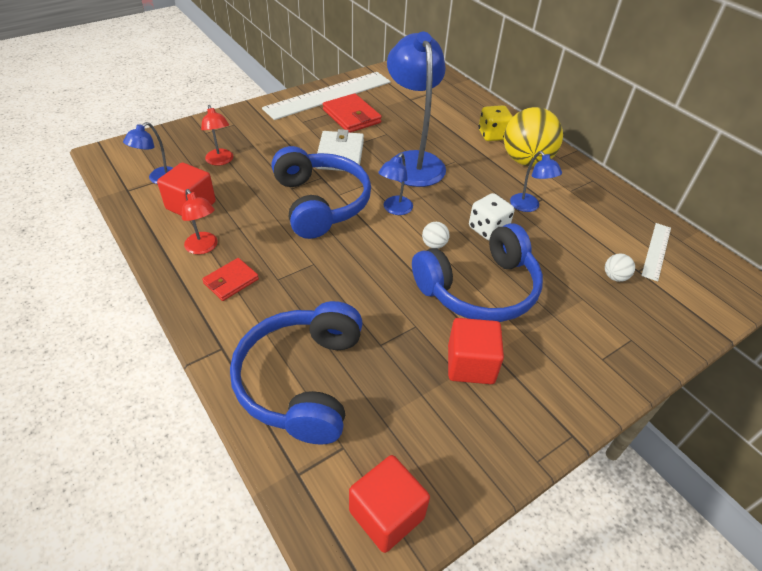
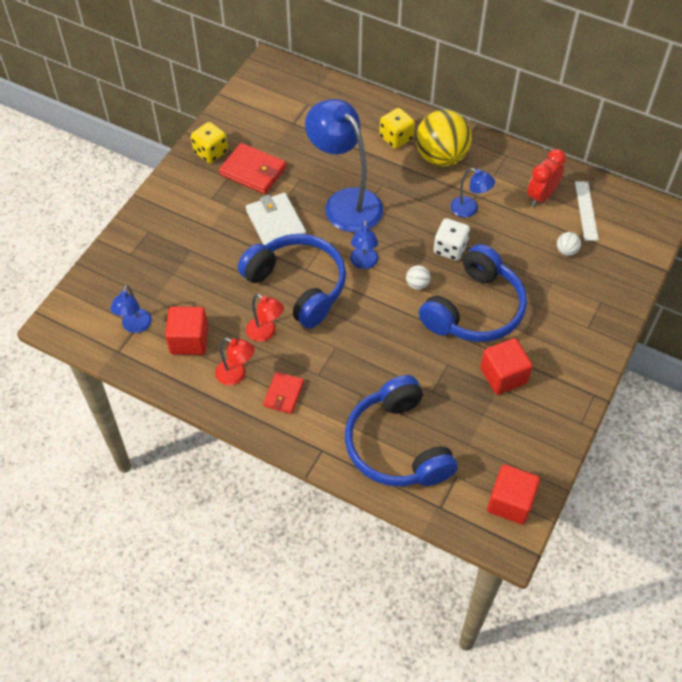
camera: 25 degrees left, 10 degrees up
red lamp [201,105,233,166] -> red lamp moved to [246,294,284,342]
white ruler [262,72,391,120] -> yellow dice [191,122,228,163]
none -> red clock [527,149,566,207]

